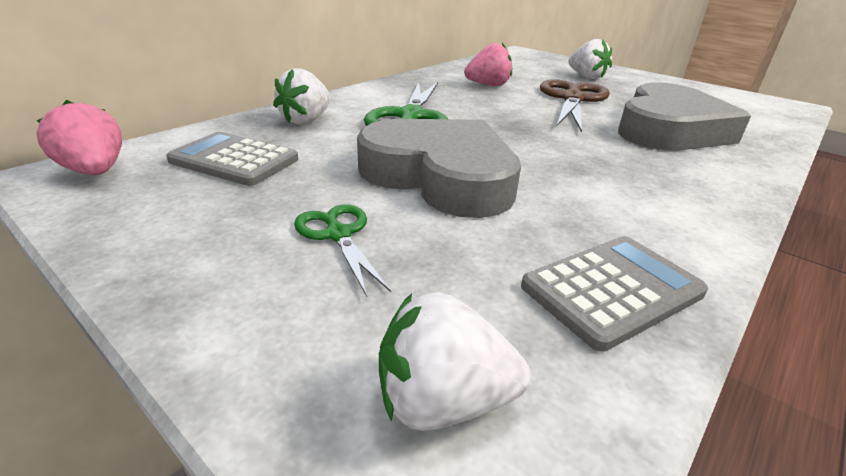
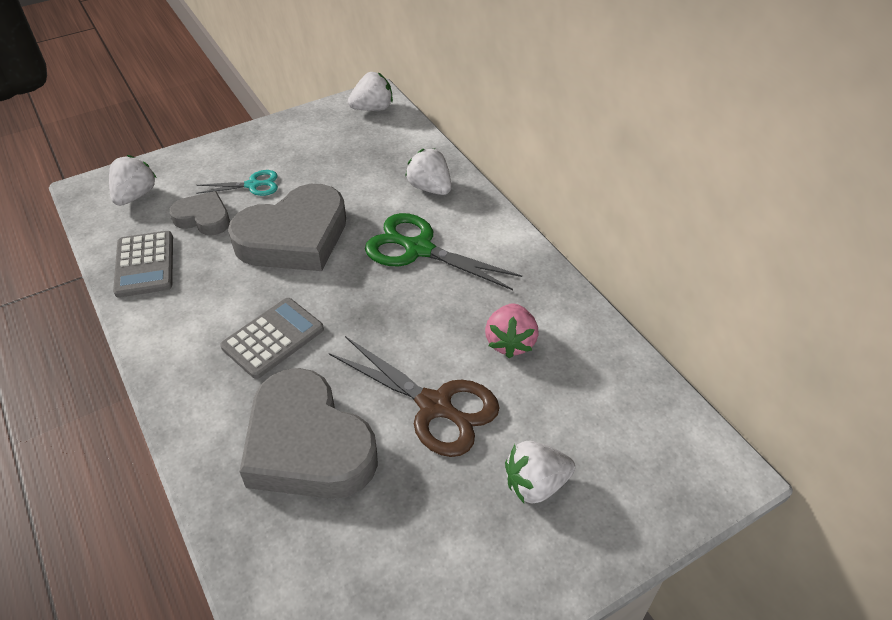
camera: 110 degrees right, 15 degrees up
pink strawberry [36,100,122,175] -> white strawberry [348,72,393,111]
grey calculator [166,132,298,186] -> grey calculator moved to [220,298,324,379]
green scissors [294,204,391,296] -> turquoise scissors [196,170,278,196]
none -> grey heart [169,191,230,236]

